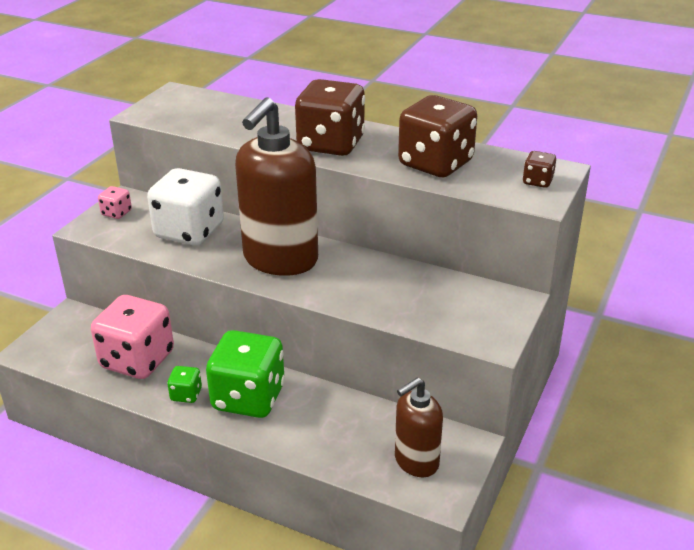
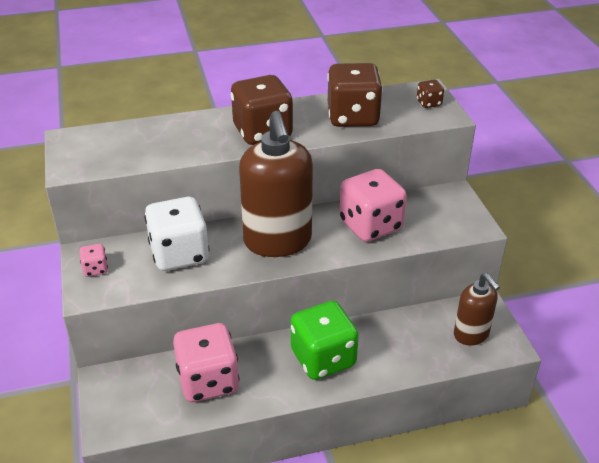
camera: 40 degrees left, 5 degrees up
green dice [167,366,202,403] -> none
brown soap dispenser [395,378,443,477] -> brown soap dispenser turned 45 degrees counterclockwise [454,273,500,345]
none -> pink dice [339,169,407,242]

